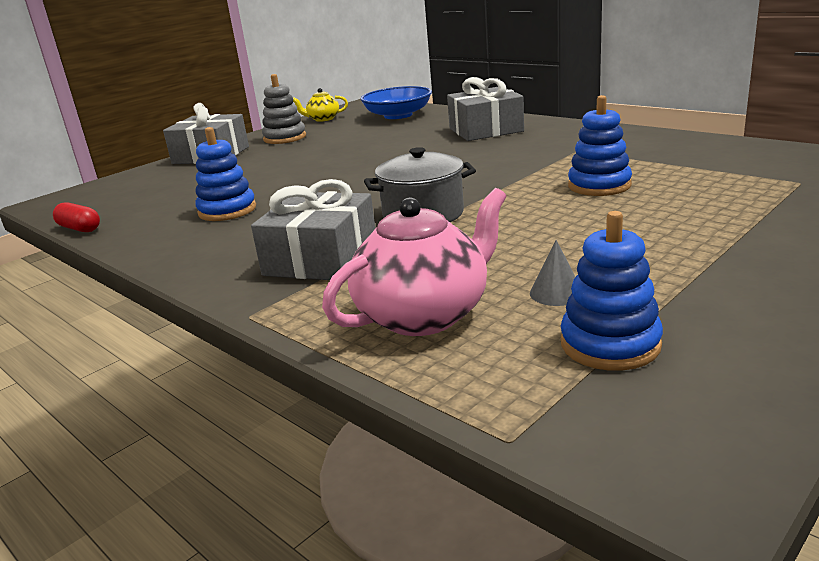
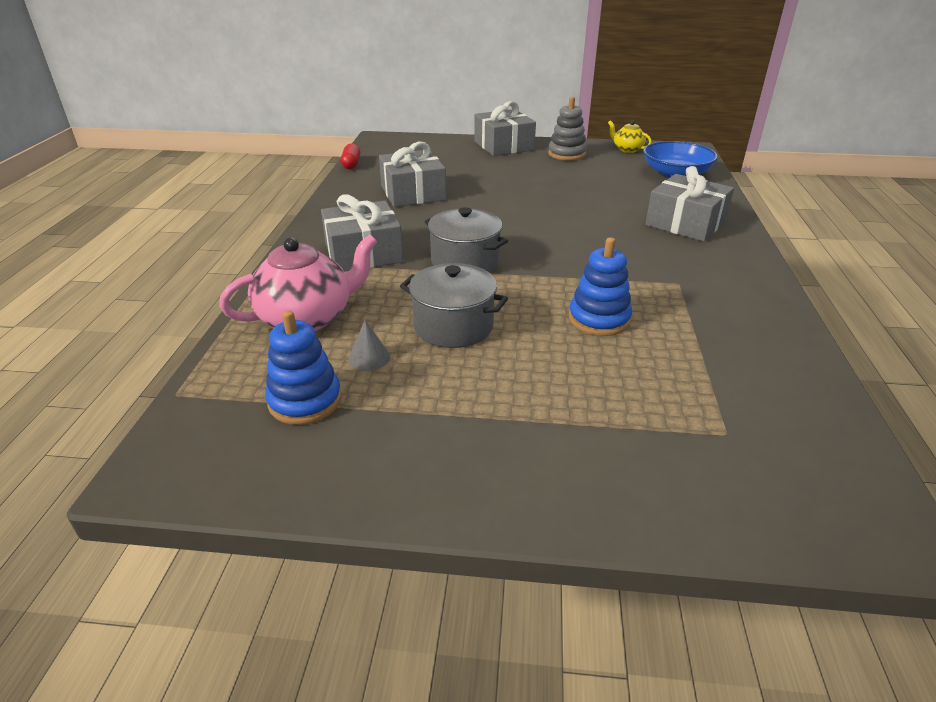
camera: 50 degrees right, 10 degrees up
blue stacking toy [195,127,256,221] -> grey gift [379,142,446,207]
pink teapot [322,188,507,336] -> pink teapot turned 45 degrees counterclockwise [219,235,377,331]
none -> grey pot [400,263,508,348]

